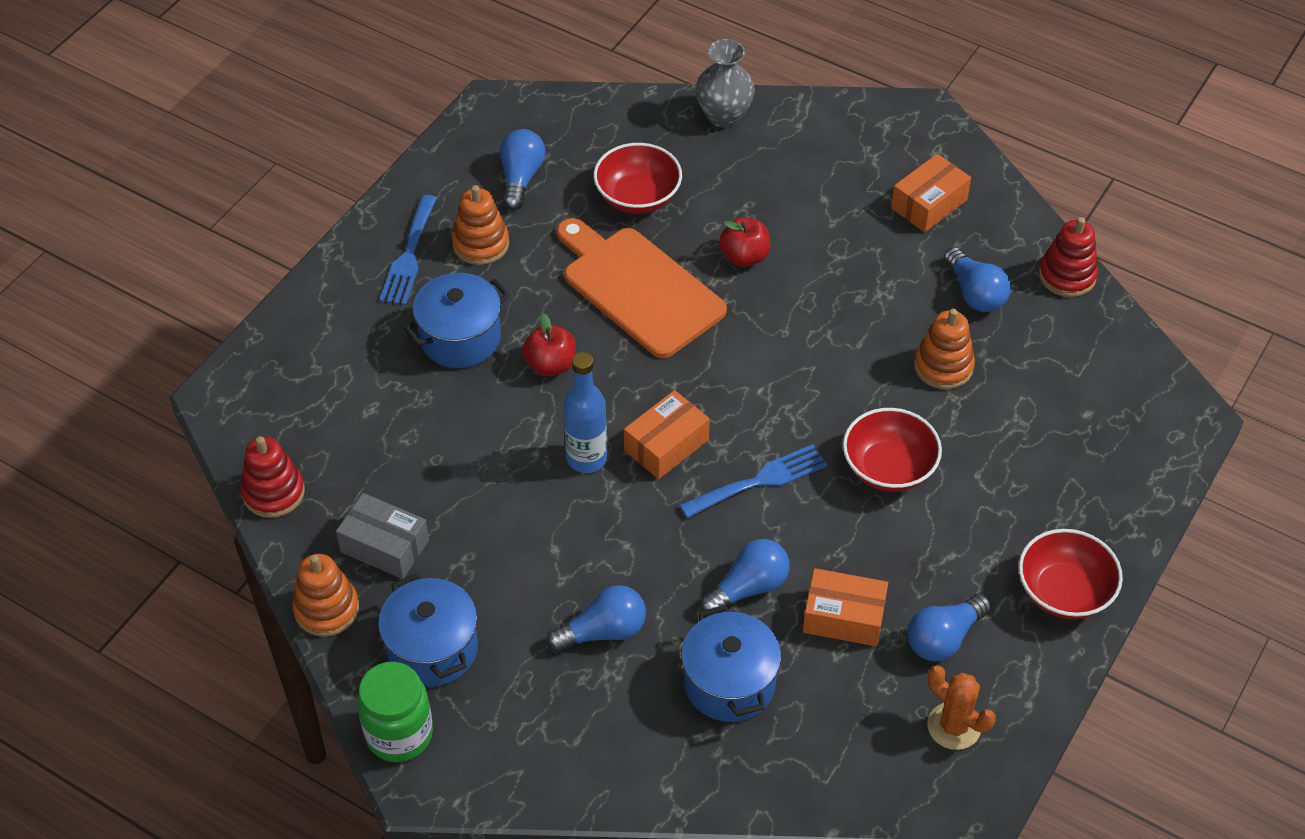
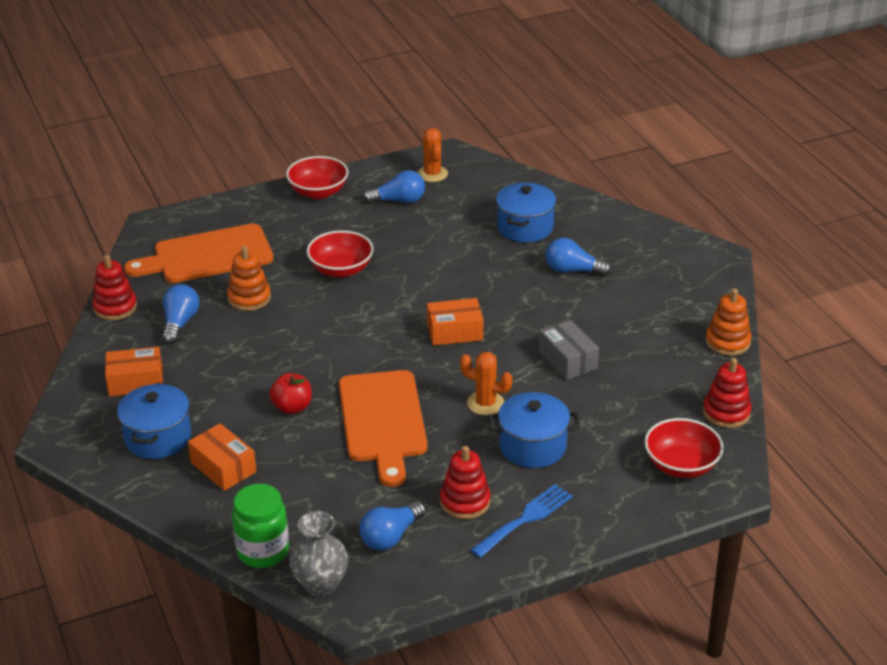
camera: 145 degrees left, 15 degrees down
grey box [336,493,429,579] -> grey box moved to [539,320,599,380]
green jar [357,662,433,762] -> green jar moved to [232,484,289,568]
blue pot [378,573,478,687] -> blue pot moved to [117,383,191,459]
orange stacking toy [452,185,509,265] -> red stacking toy [440,446,491,519]
red apple [523,313,576,376] -> orange cactus [460,352,513,415]
blue bottle [563,352,607,473] -> none
red bowl [594,143,682,214] -> red bowl moved to [644,418,723,478]
blue fork [680,444,827,518] -> none
grey vase [695,39,755,128] -> grey vase moved to [289,511,348,597]
blue light bulb [700,539,789,616] -> none
orange box [803,568,888,646] -> orange box moved to [188,423,257,491]
none -> orange cutting board [124,224,274,283]

